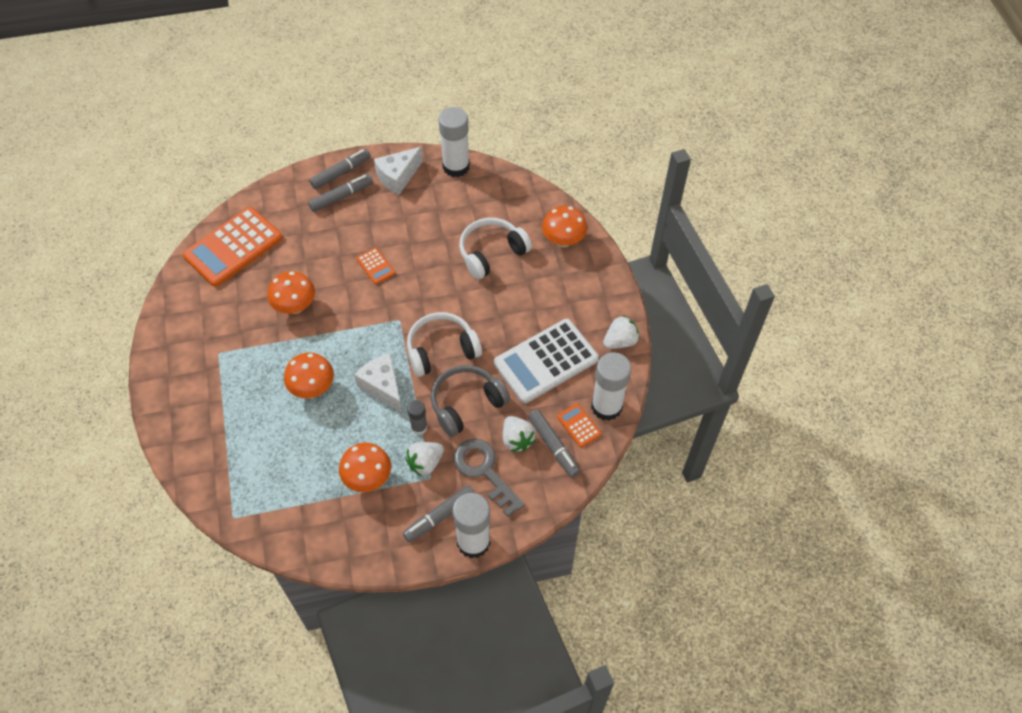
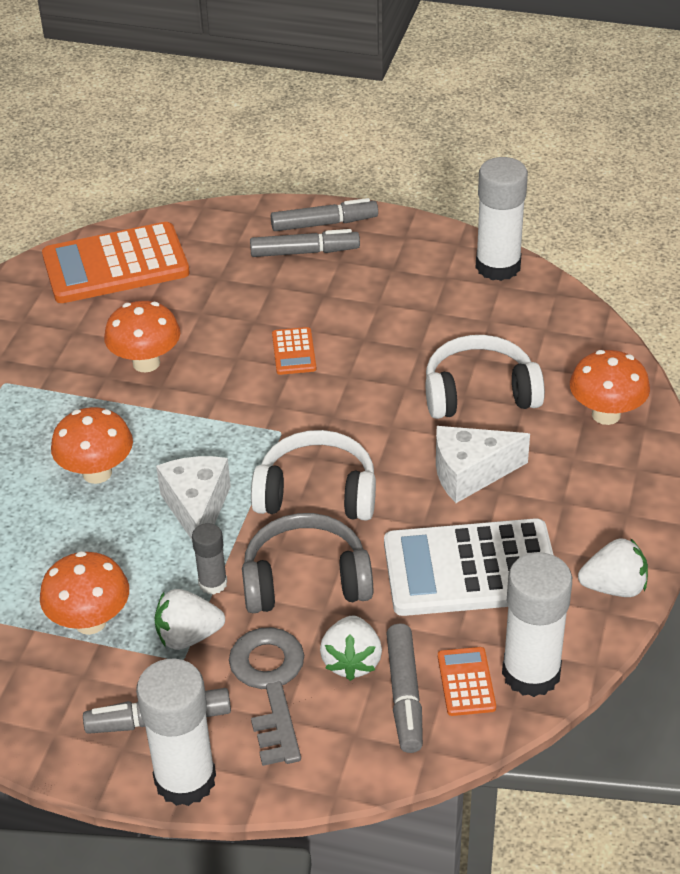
camera: 30 degrees right, 15 degrees down
white cheese [374,147,423,195] -> white cheese moved to [436,426,530,503]

